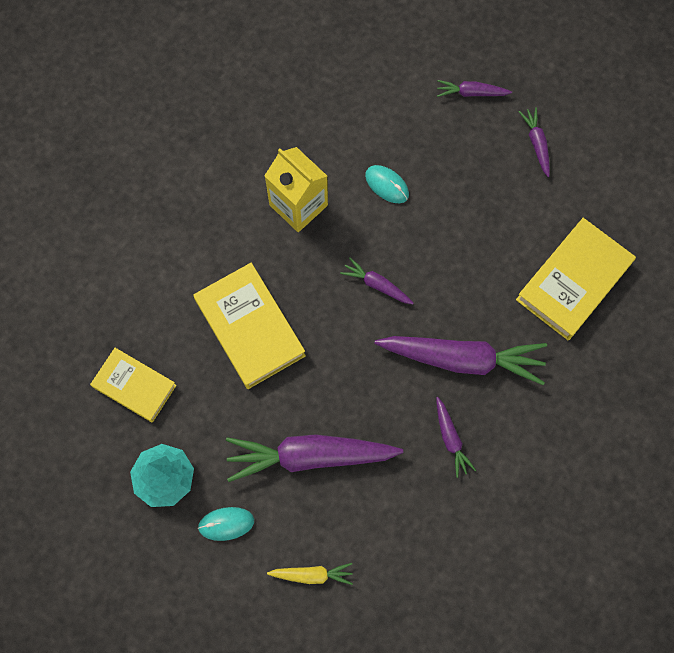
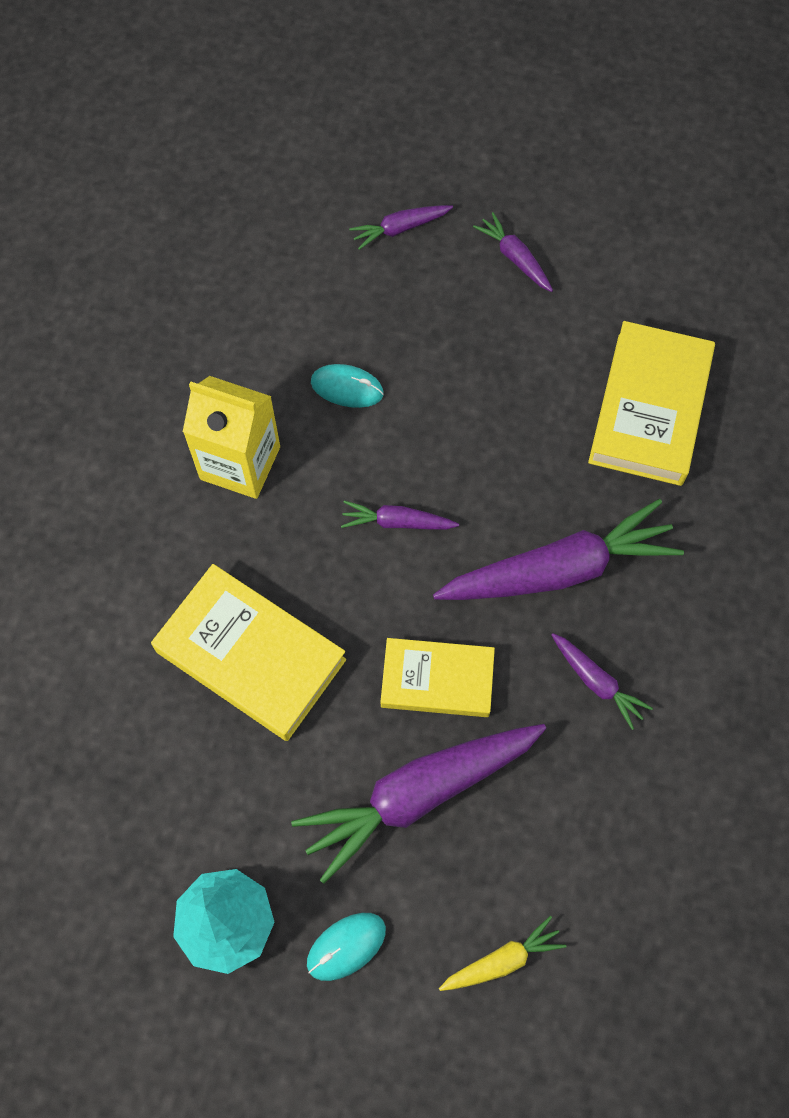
camera: 25 degrees left, 5 degrees down
yellow book [90,348,177,423] -> yellow book moved to [380,638,495,717]

